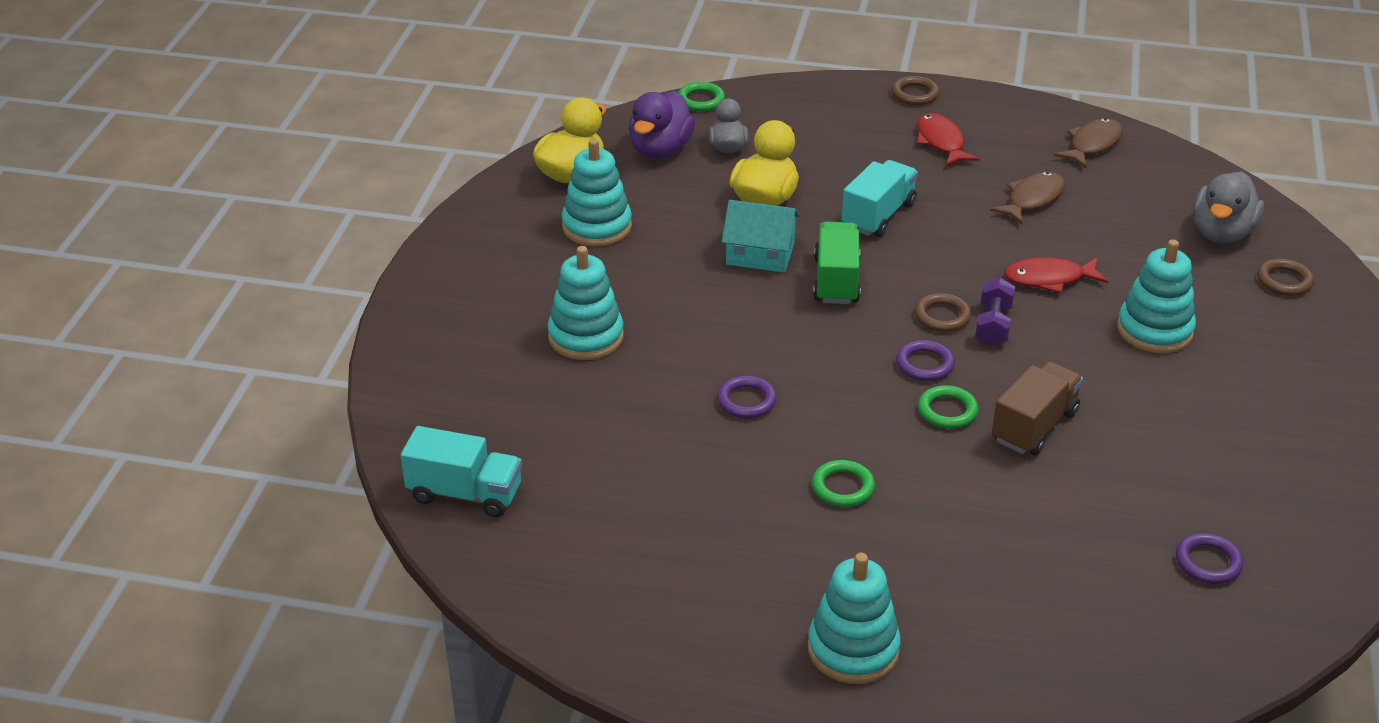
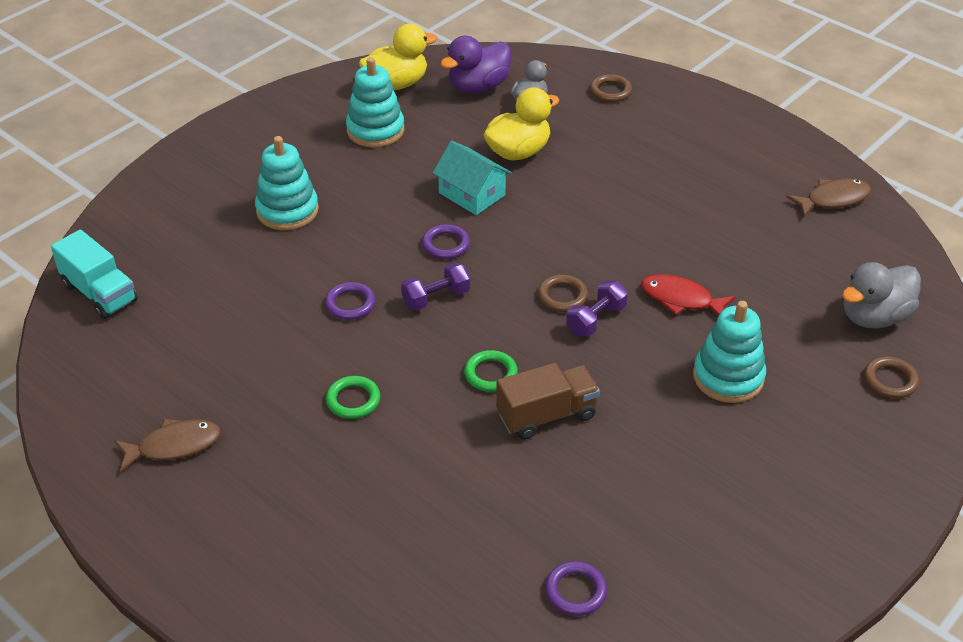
camera: 30 degrees right, 5 degrees up
green ring [678,82,725,111] -> none
turquoise stacking toy [808,553,901,684] -> none
green truck [813,221,861,304] -> none
turquoise truck [842,160,918,237] -> none
brown ring [892,76,939,105] -> brown ring moved to [590,74,632,102]
purple ring [896,340,955,381] -> purple ring moved to [422,224,470,259]
red fish [917,113,979,166] -> none
brown fish [990,172,1065,225] -> brown fish moved to [115,419,221,472]
none -> purple dumbbell [401,262,470,311]

